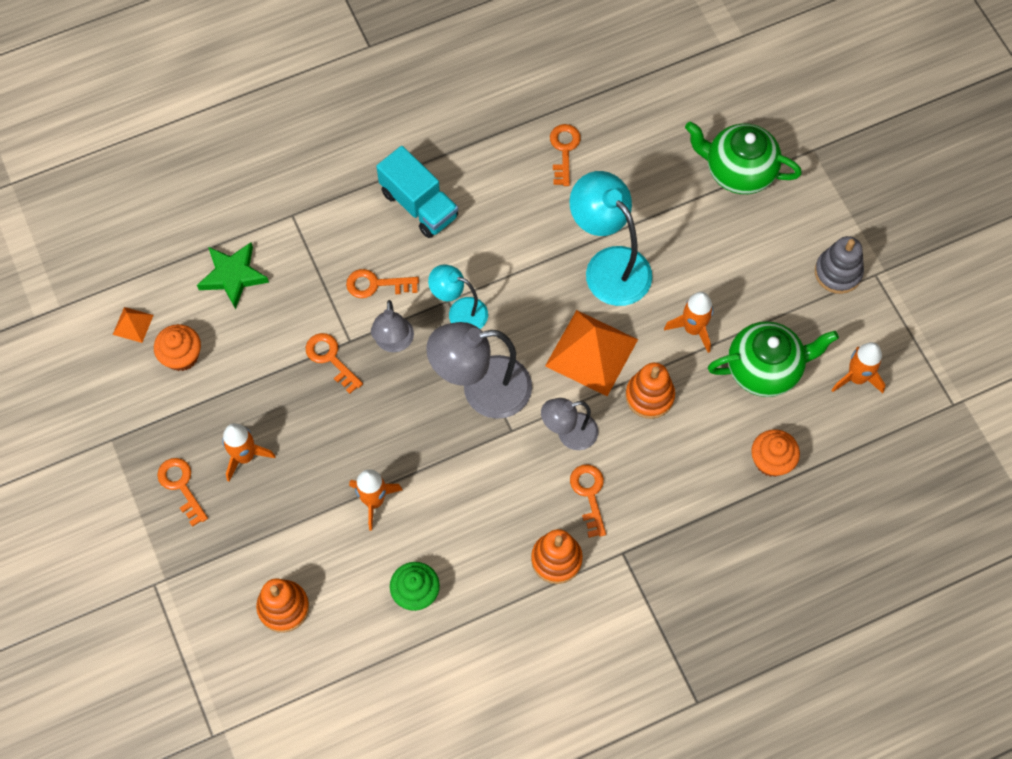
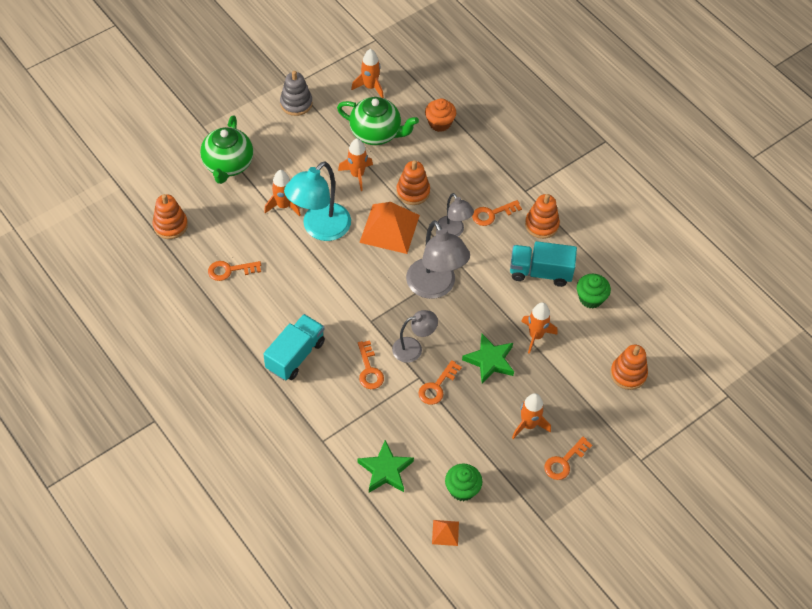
camera: 105 degrees left, 10 degrees down
orange cupcake [154,324,201,371] -> green cupcake [445,463,482,501]
turquoise lamp [428,264,488,329] -> none
green teapot [708,321,839,397] -> green teapot turned 135 degrees clockwise [337,97,419,145]
none -> orange stacking toy [152,194,188,239]
none -> orange rocket [264,170,301,216]
none -> green star [462,334,514,384]
none -> turquoise truck [510,241,577,287]

